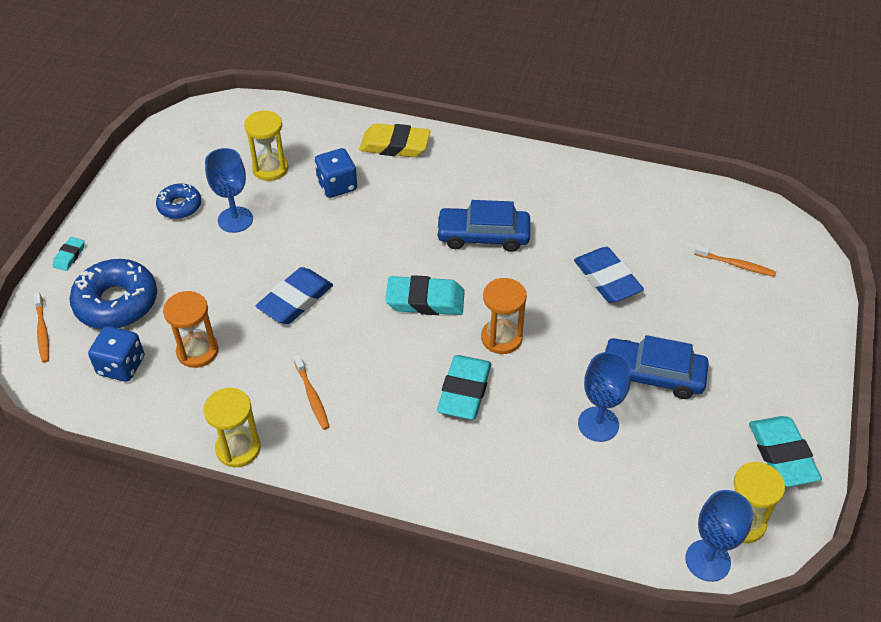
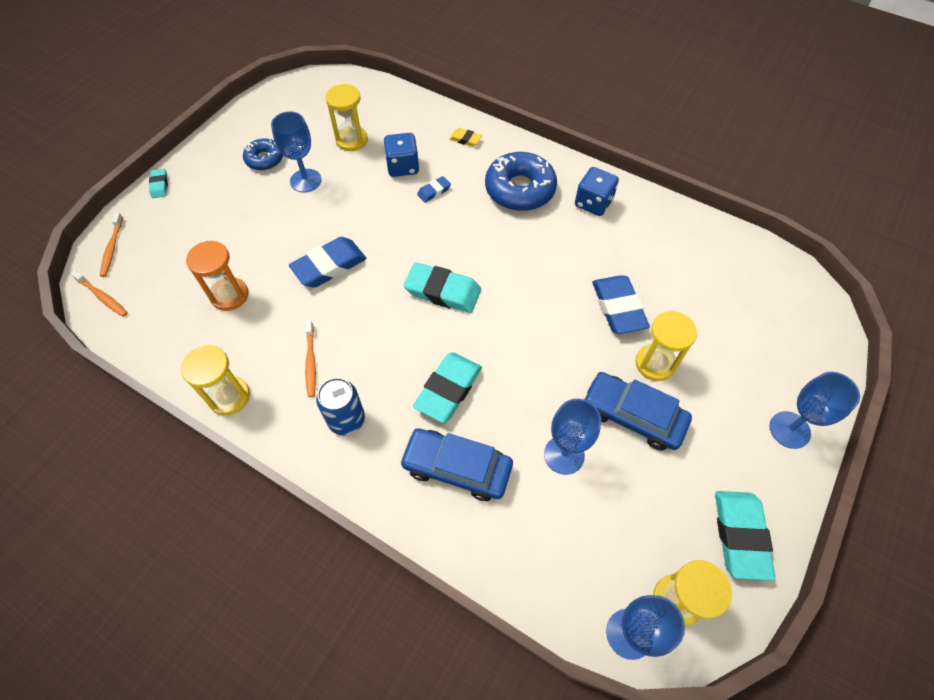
camera: 15 degrees right, 10 degrees up
turquoise eraser [53,237,85,271] -> turquoise eraser turned 45 degrees counterclockwise [149,169,168,198]
blue donut [69,259,157,329] -> blue donut moved to [485,152,557,211]
blue dice [88,326,145,382] -> blue dice moved to [575,167,619,216]
yellow eraser [359,123,430,157] -> yellow eraser [449,128,482,147], size x0.50
blue car [436,200,530,252] -> blue car moved to [399,428,513,501]
orange hourglass [481,278,527,354] -> none
orange toothbrush [694,245,776,277] -> orange toothbrush moved to [70,270,128,317]
none -> blue can [316,378,365,436]
none -> blue eraser [417,176,451,203]
none -> yellow hourglass [635,311,697,381]
none -> blue goblet [769,372,860,449]

